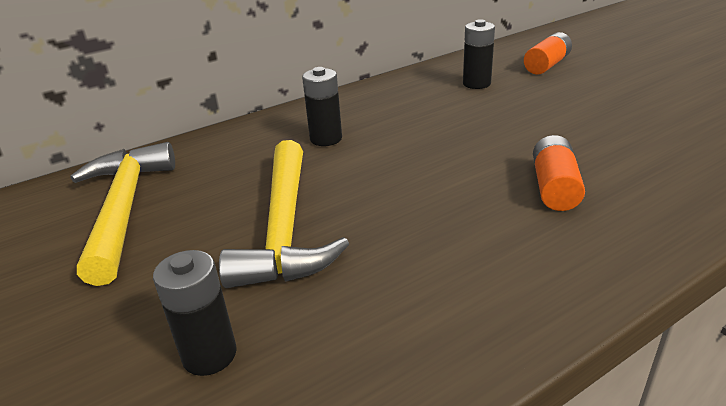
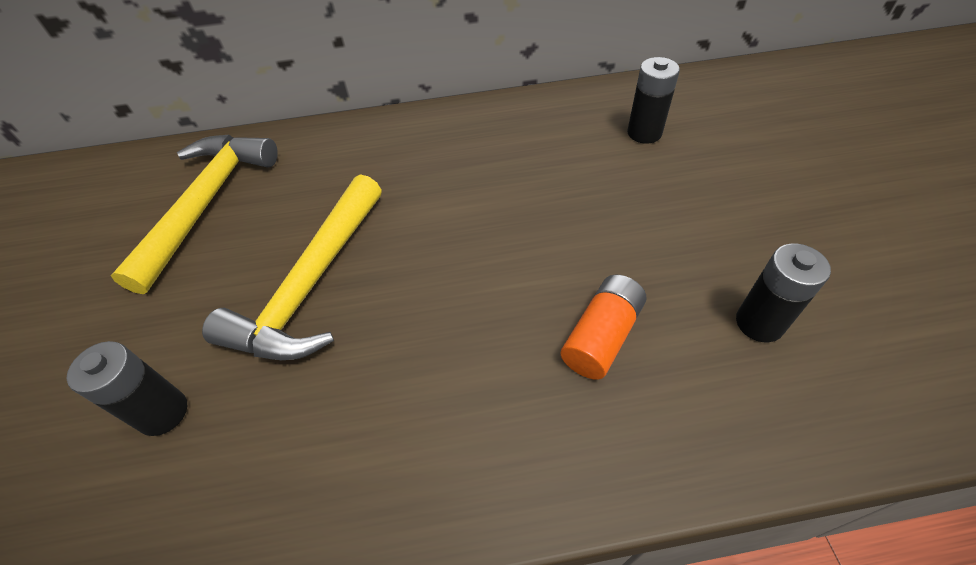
camera: 25 degrees right, 20 degrees up
black battery [302,67,342,146] -> black battery moved to [736,244,831,342]
orange battery [524,32,572,75] -> none

